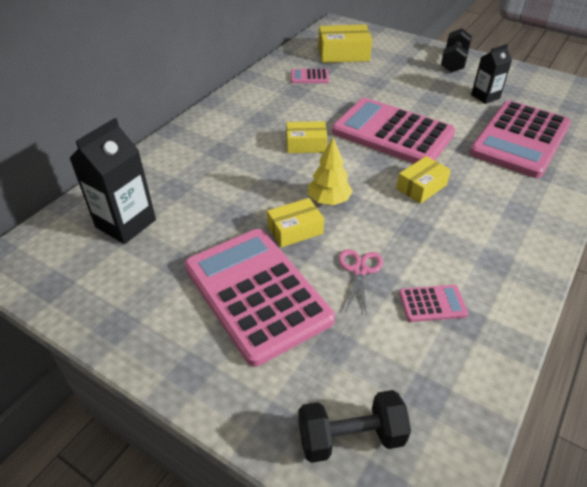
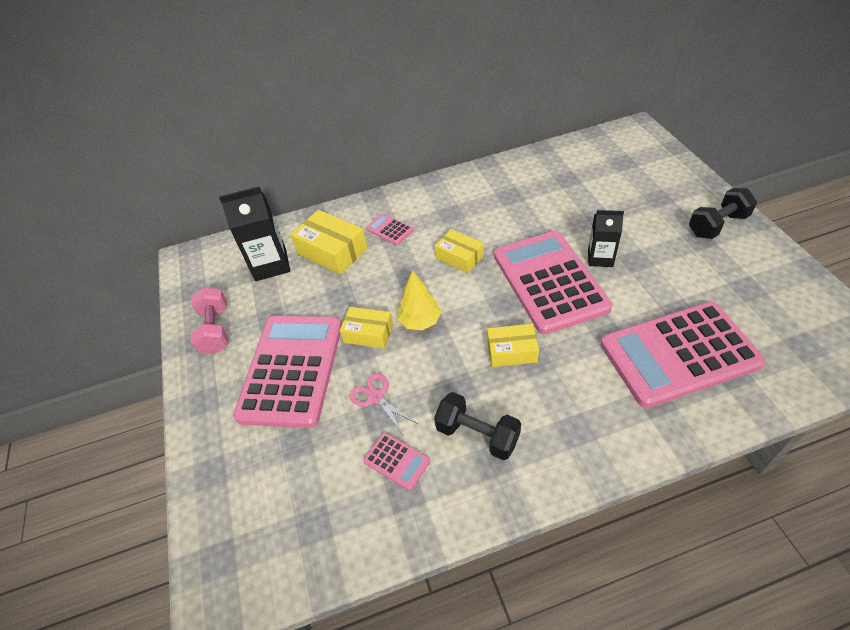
camera: 45 degrees right, 5 degrees up
pink calculator [291,69,329,83] -> pink calculator moved to [366,213,414,245]
black dumbbell [298,390,411,463] -> black dumbbell moved to [434,392,521,460]
yellow box [318,24,372,63] -> yellow box moved to [290,210,367,275]
pink scissors [339,249,383,316] -> pink scissors turned 90 degrees counterclockwise [350,373,418,436]
black carton [471,44,512,104] -> black carton moved to [588,210,624,267]
none -> pink dumbbell [190,287,229,354]

